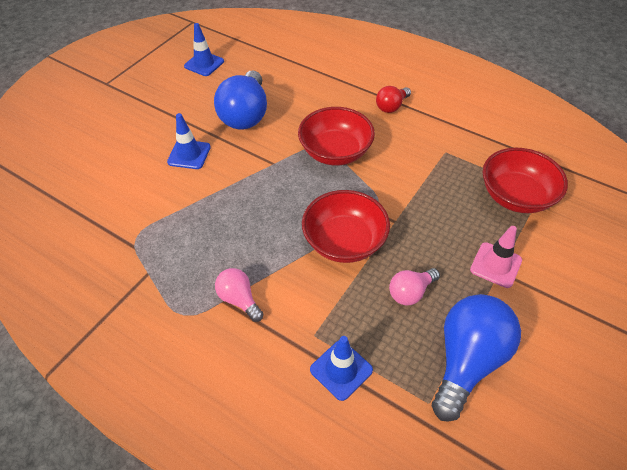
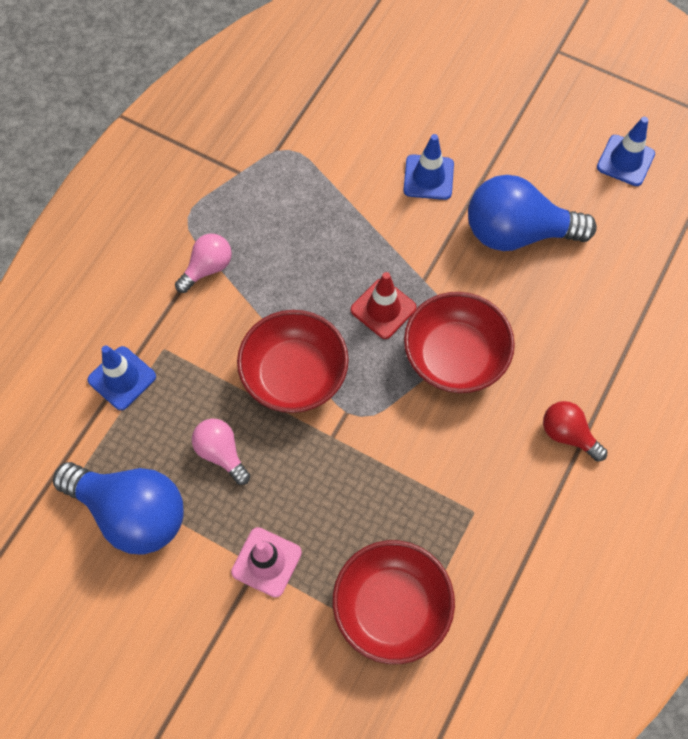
camera: 85 degrees right, 15 degrees up
none -> red traffic cone [351,272,417,339]

